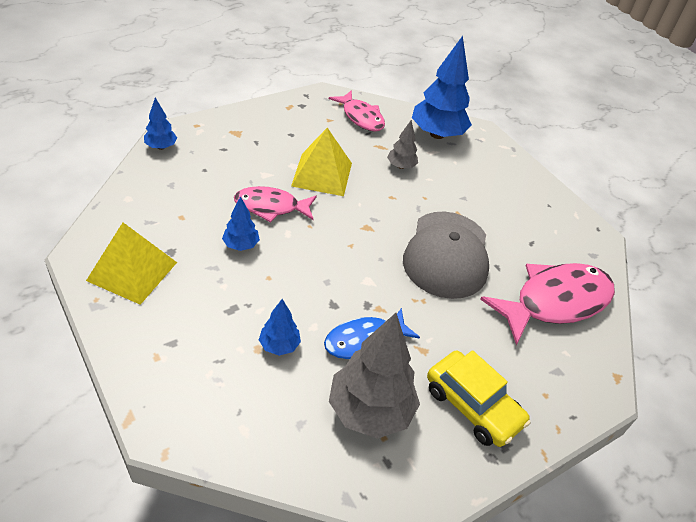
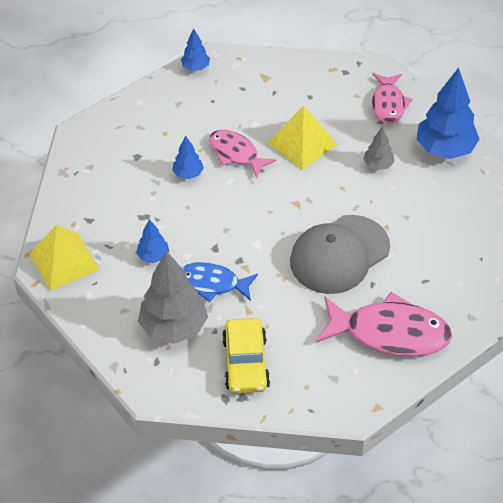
camera: 45 degrees right, 5 degrees up
yellow pyramid [86,223,177,305] -> yellow pyramid moved to [29,225,100,291]

